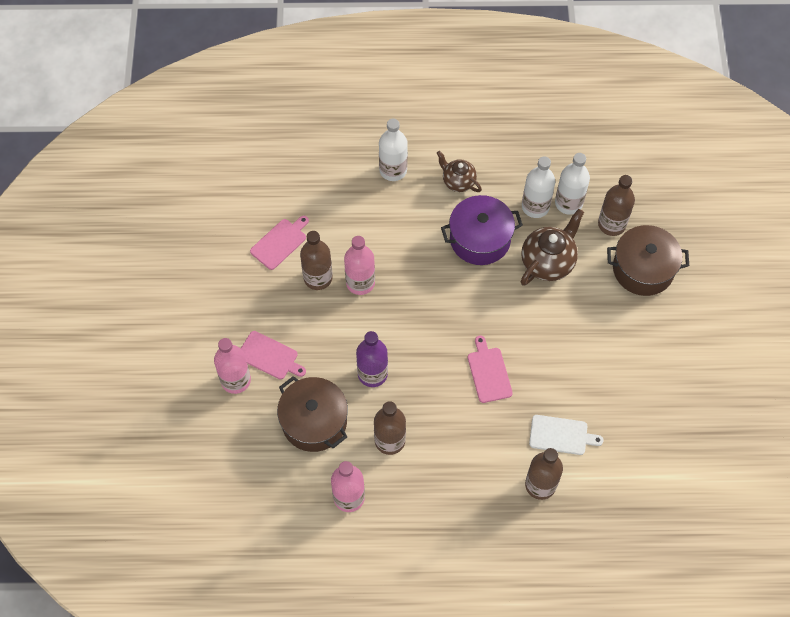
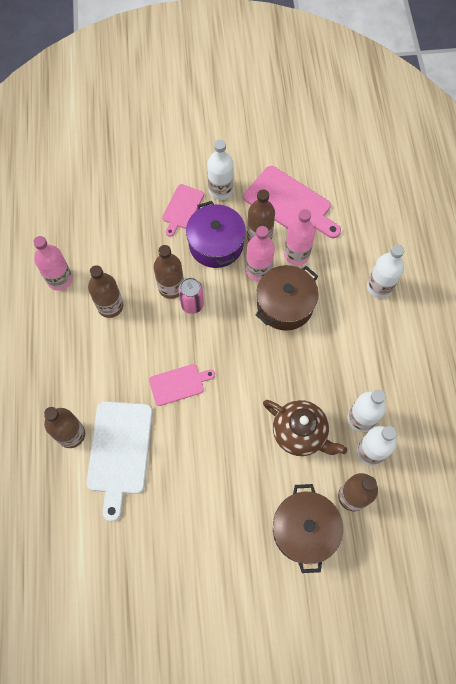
camera: 85 degrees right, 5 degrees up
pink bottle [214,338,251,394] -> pink bottle moved to [284,209,315,265]
pink cutting board [250,216,309,270] -> pink cutting board [244,166,341,238], size x1.74
brown pot [277,376,348,452] -> brown pot moved to [256,265,319,331]
purple bottle [356,331,388,387] -> brown bottle [154,245,184,299]
brown teapot [437,151,482,192] -> none
purple pot [441,195,523,265] -> purple pot moved to [186,201,246,268]
white cutting board [529,415,604,455] -> white cutting board [86,402,153,521], size x1.74
none -> pink can [178,278,204,314]
none -> white bottle [207,139,234,200]

